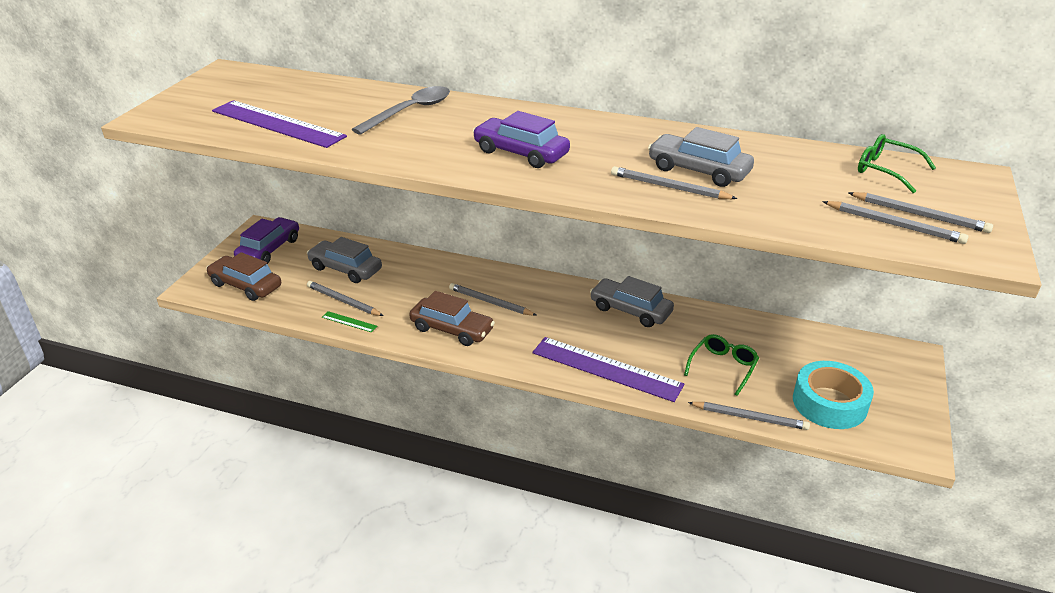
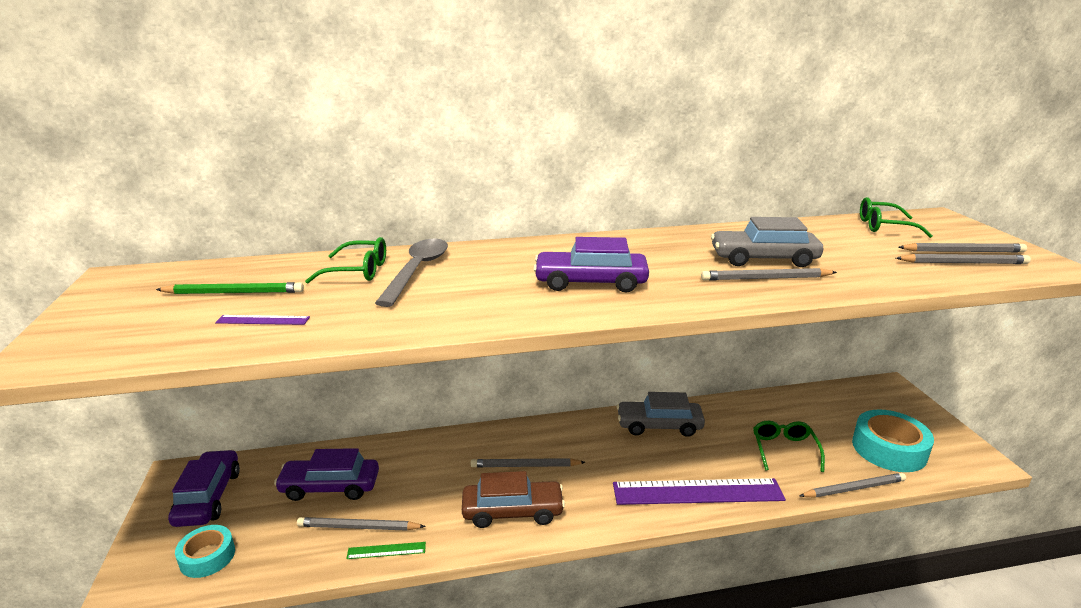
camera: 30 degrees left, 10 degrees down
brown car [206,252,281,301] -> turquoise tape [175,525,235,578]
purple ruler [212,100,347,148] -> purple ruler [215,315,310,325], size x0.41
grey car [307,237,382,283] -> purple car [274,448,379,501]
none -> green pencil [156,282,304,294]
none -> green glasses [305,237,386,284]

